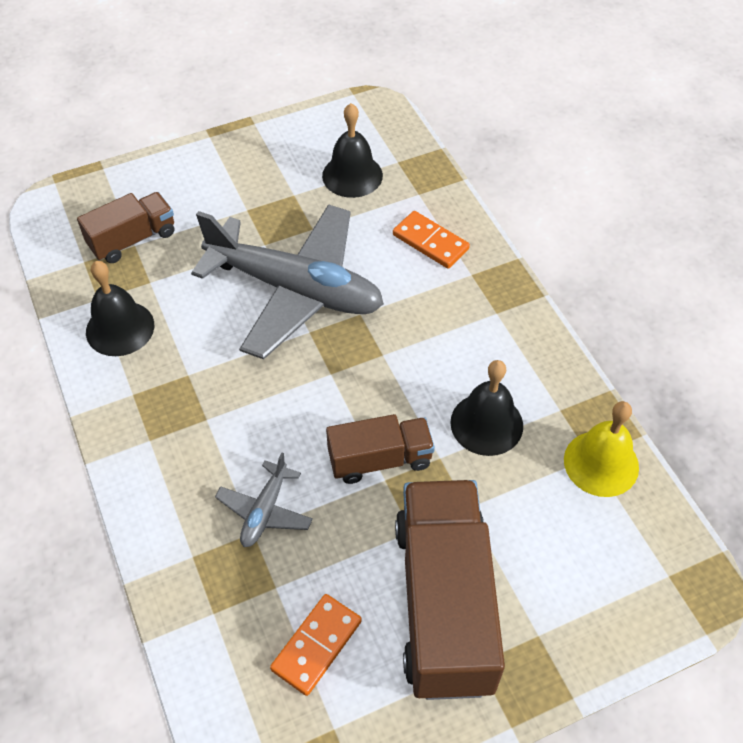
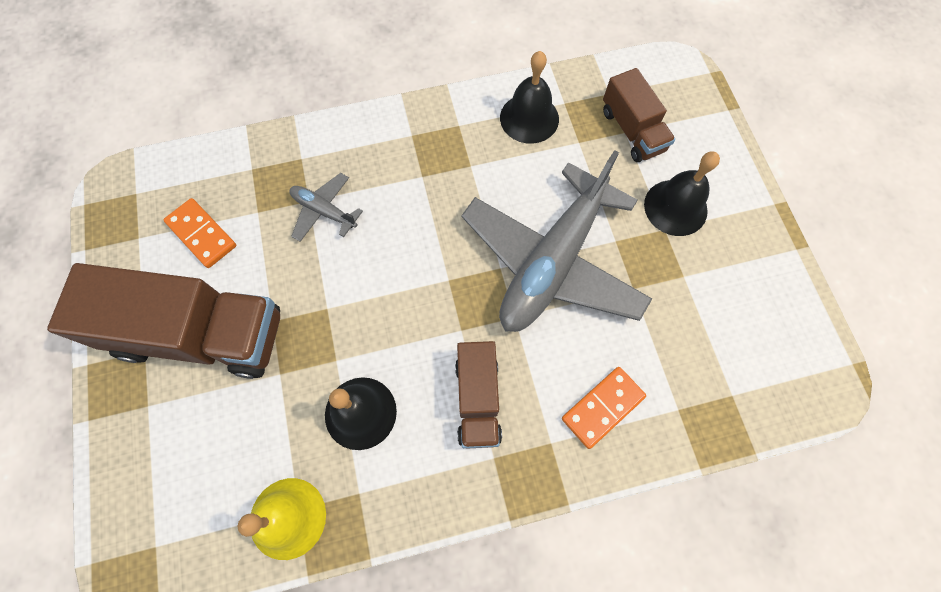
camera: 100 degrees right, 15 degrees up
black bell [322,103,383,198] -> black bell moved to [644,151,720,236]
brown truck [326,414,435,484] -> brown truck moved to [455,341,502,449]

